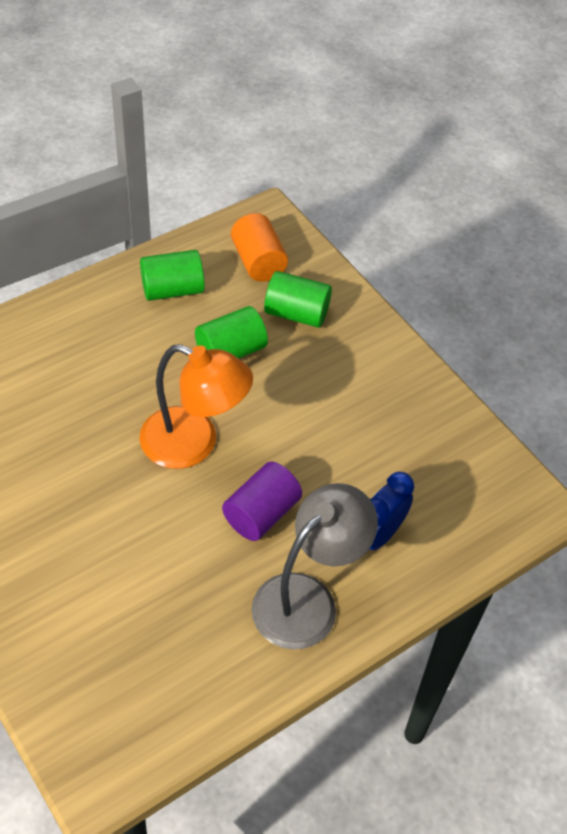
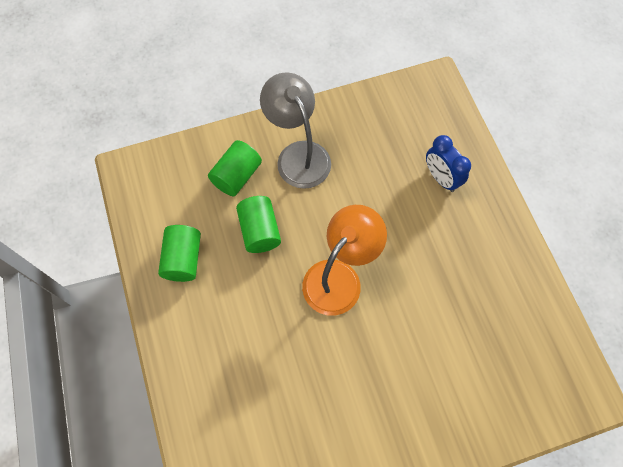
camera: 70 degrees left, 15 degrees up
purple cylinder [222,461,302,541] -> none
orange cylinder [231,213,288,282] -> none
grey lamp [252,483,378,650] -> grey lamp moved to [260,72,331,189]

